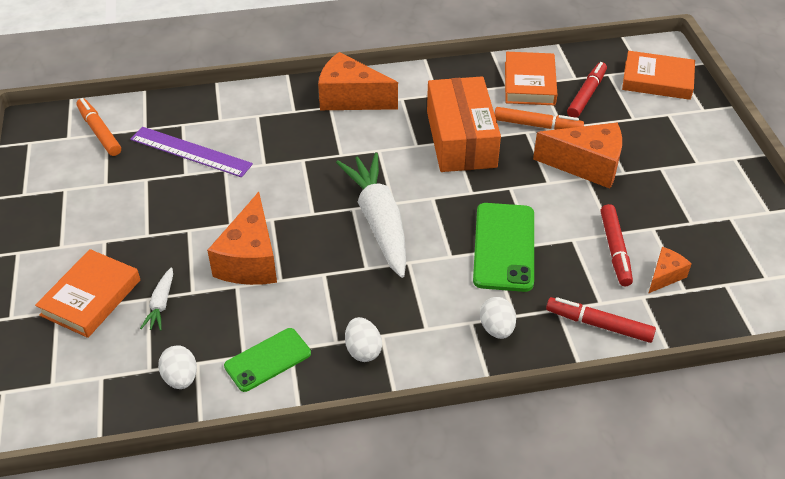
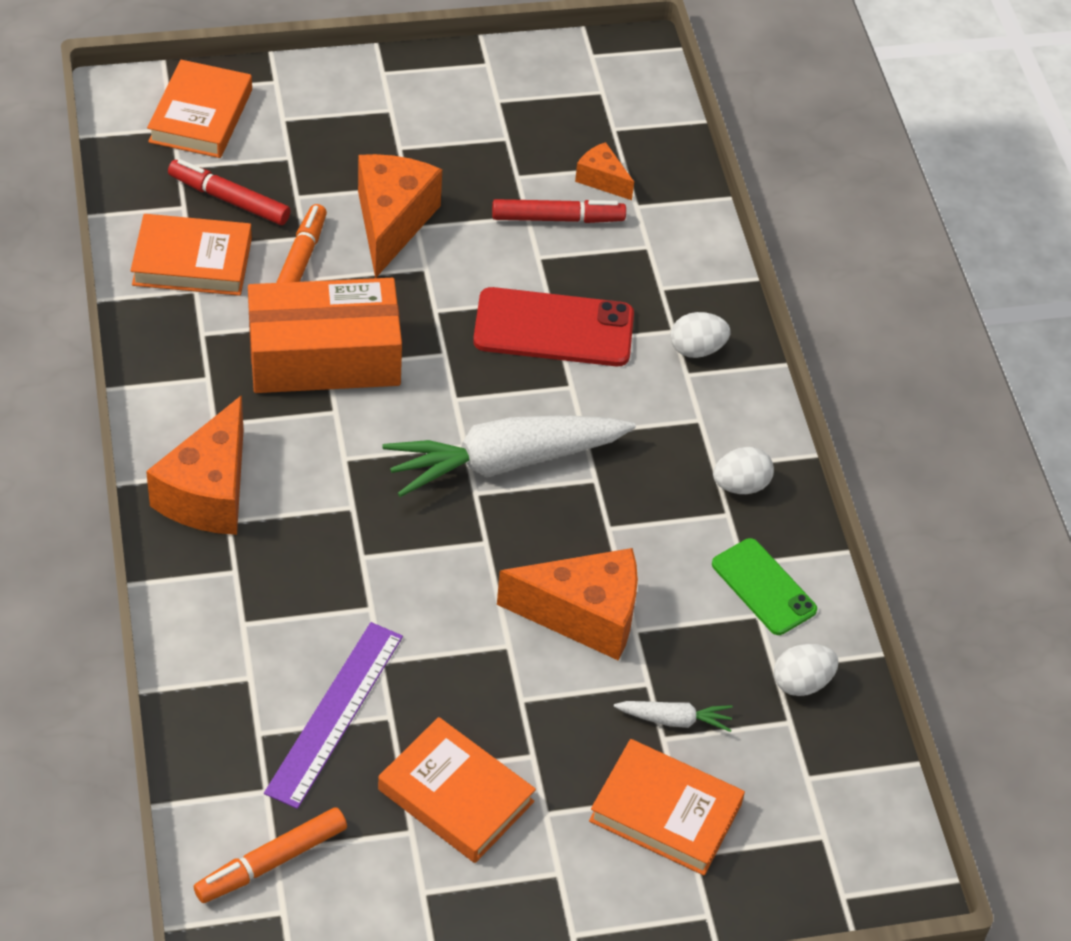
camera: 95 degrees left, 5 degrees up
green phone [473,203,534,292] -> red phone [473,287,634,366]
red marker [546,297,656,343] -> none
none -> orange book [378,717,536,863]

